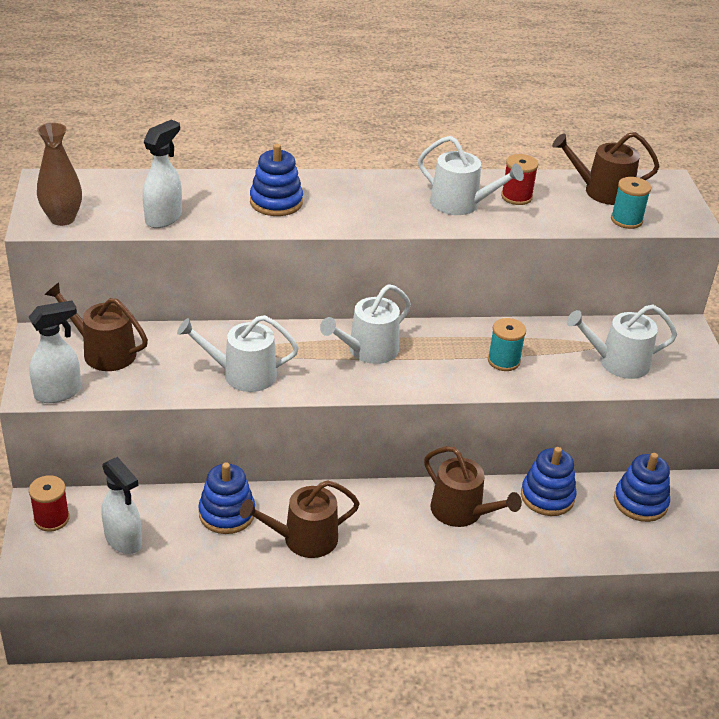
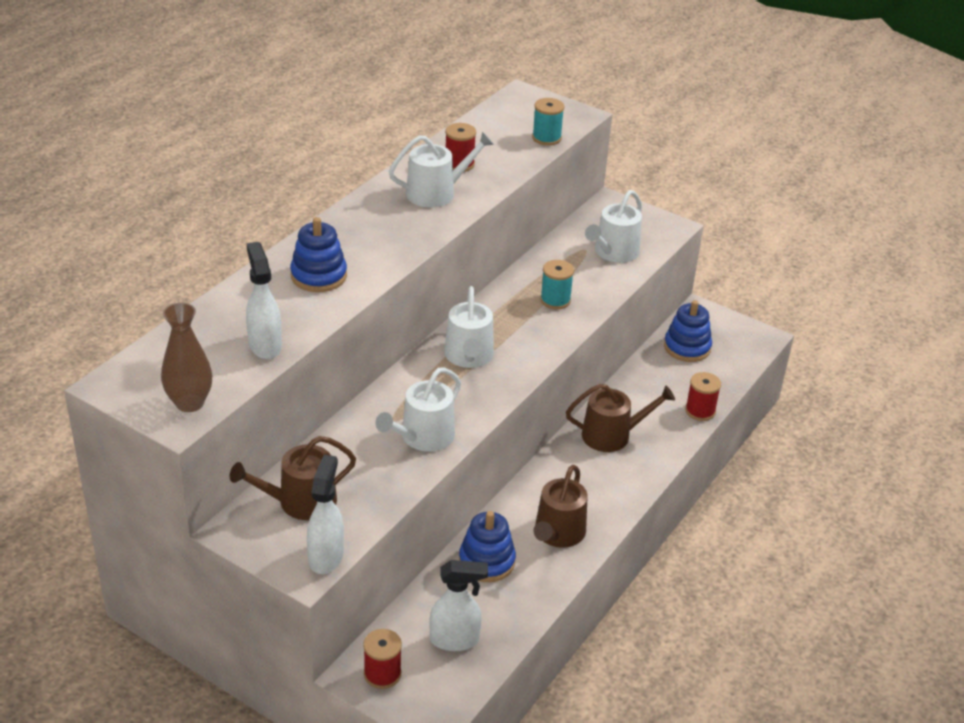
camera: 50 degrees left, 0 degrees up
blue stacking toy [521,447,577,516] -> none
brown watering can [552,132,660,205] -> none
none -> red spool [685,372,721,421]

